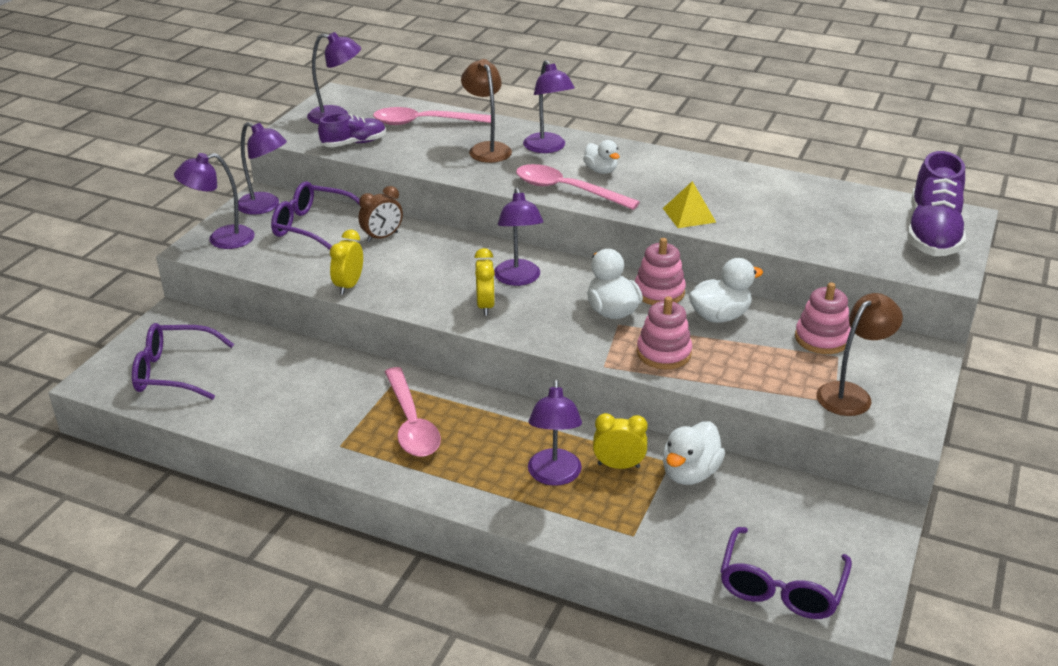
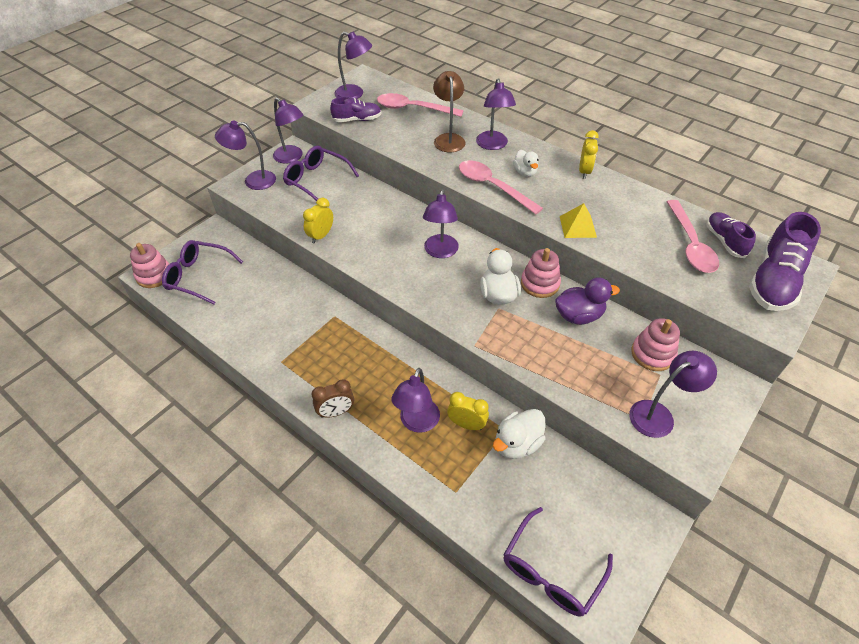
camera: 15 degrees right, 15 degrees up
brown clock [358,186,403,242] -> brown clock moved to [312,379,354,418]
pink spoon [385,367,441,457] -> pink spoon moved to [667,200,719,273]
yellow clock [474,248,495,316] -> yellow clock moved to [579,130,599,179]
pink stacking toy [637,296,692,369] -> pink stacking toy moved to [130,243,169,288]
white duck [689,258,763,323] -> purple duck [555,278,620,325]
brown lamp [817,293,903,416] -> purple lamp [629,351,717,438]
none -> purple shoe [706,212,756,258]

